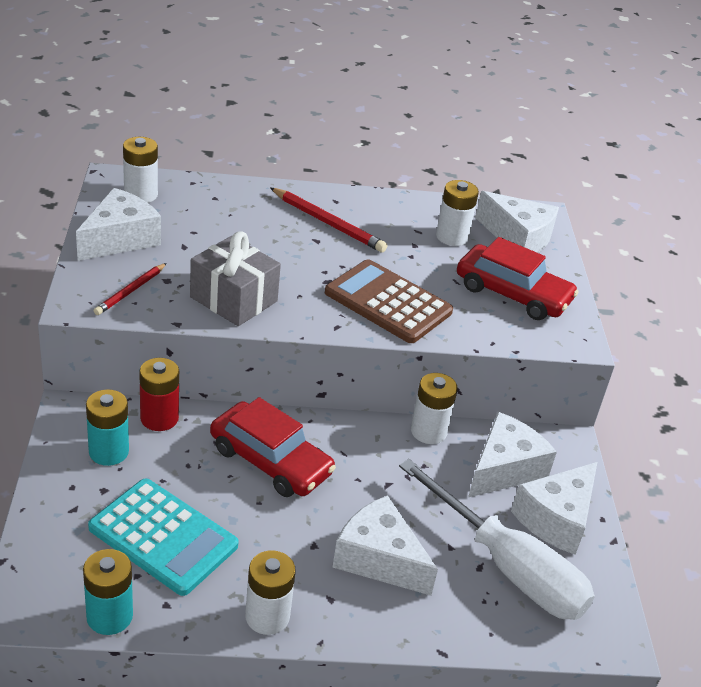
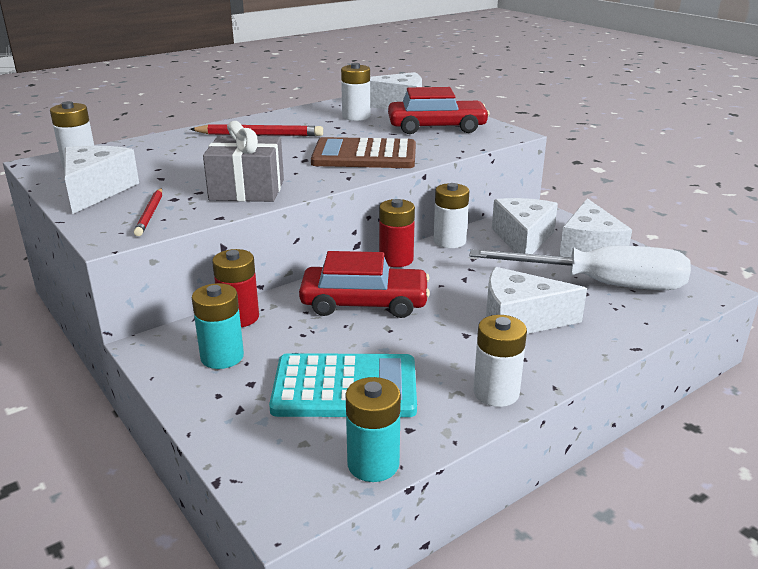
camera: 30 degrees left, 10 degrees down
none -> red battery [379,199,415,267]

